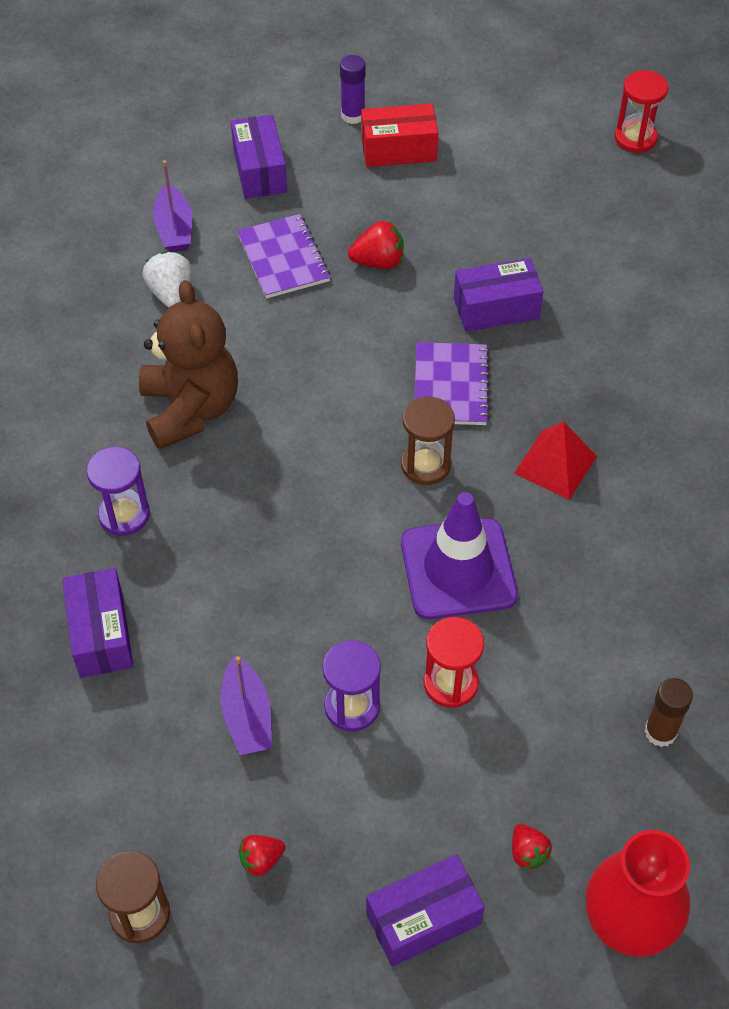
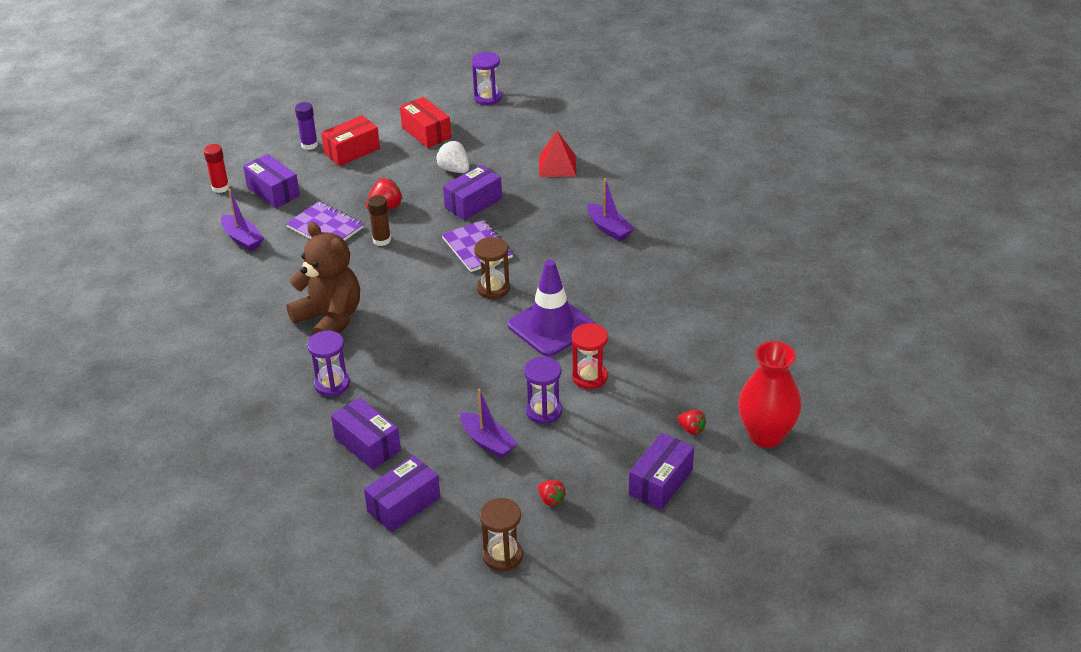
camera: 30 degrees left, 15 degrees down
white strawberry [142,252,192,307] -> white strawberry moved to [436,141,469,173]
red strawberry [239,835,285,876] -> red strawberry turned 75 degrees counterclockwise [538,480,566,506]
red pyramid [514,421,597,500] -> red pyramid moved to [539,131,576,177]
red hourglass [615,70,668,153] -> purple hourglass [472,52,502,105]
brown glue stick [645,678,693,747] -> brown glue stick moved to [368,195,391,246]
none -> red glue stick [204,144,229,193]
none -> purple box [364,455,440,532]
none -> red box [400,97,451,148]
none -> purple boat [587,178,634,241]

